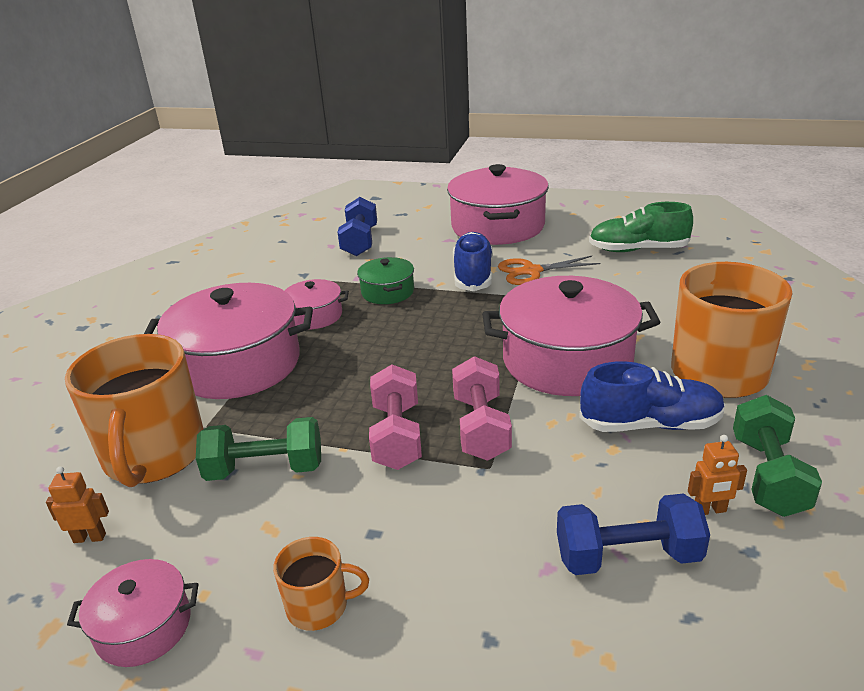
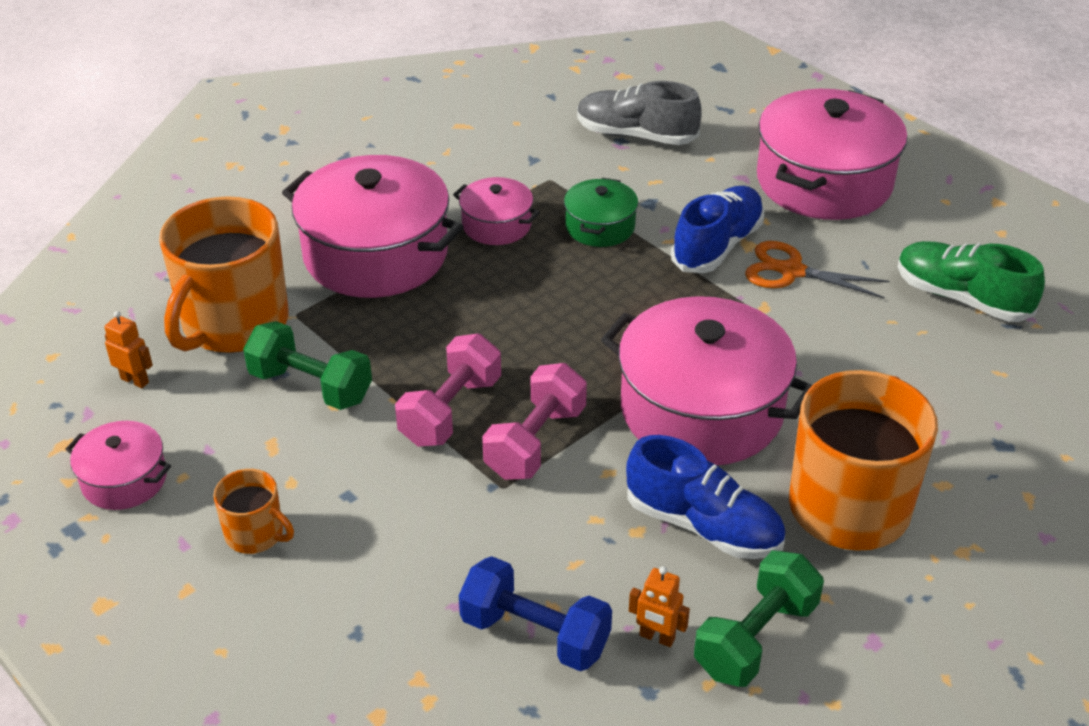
camera: 30 degrees right, 10 degrees up
blue dumbbell [338,197,377,256] -> grey shoe [577,81,702,145]

